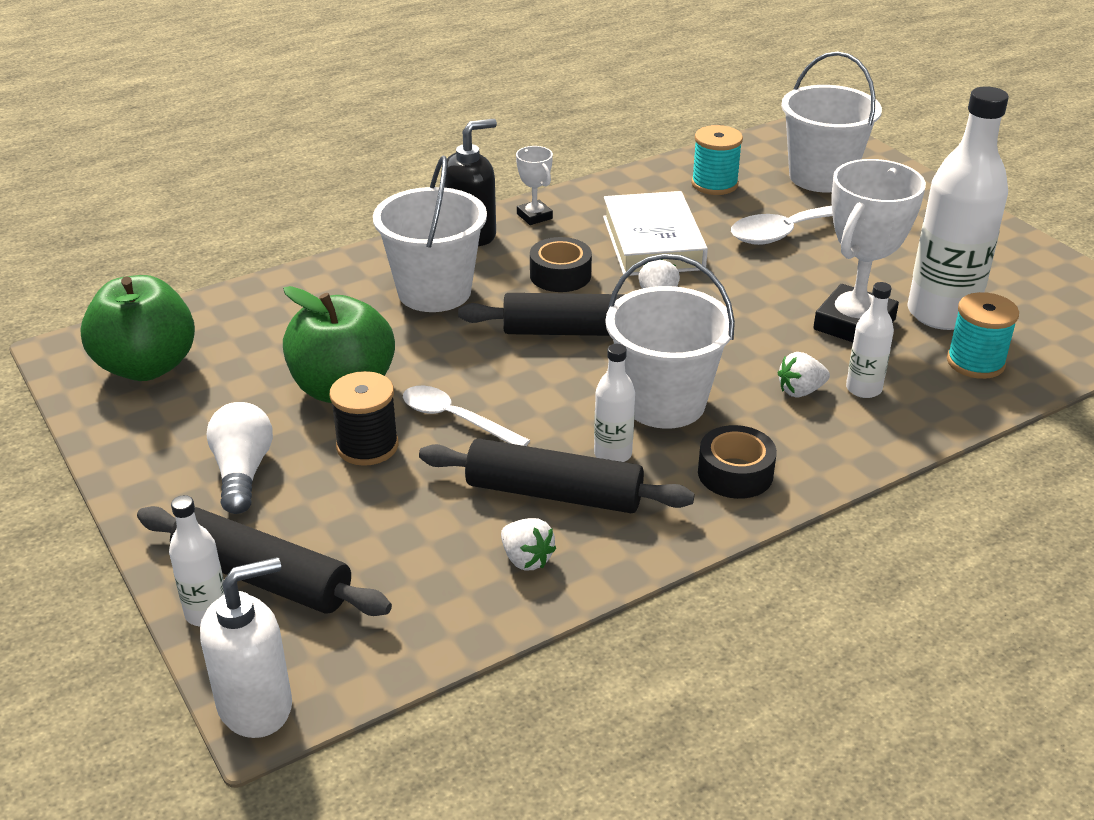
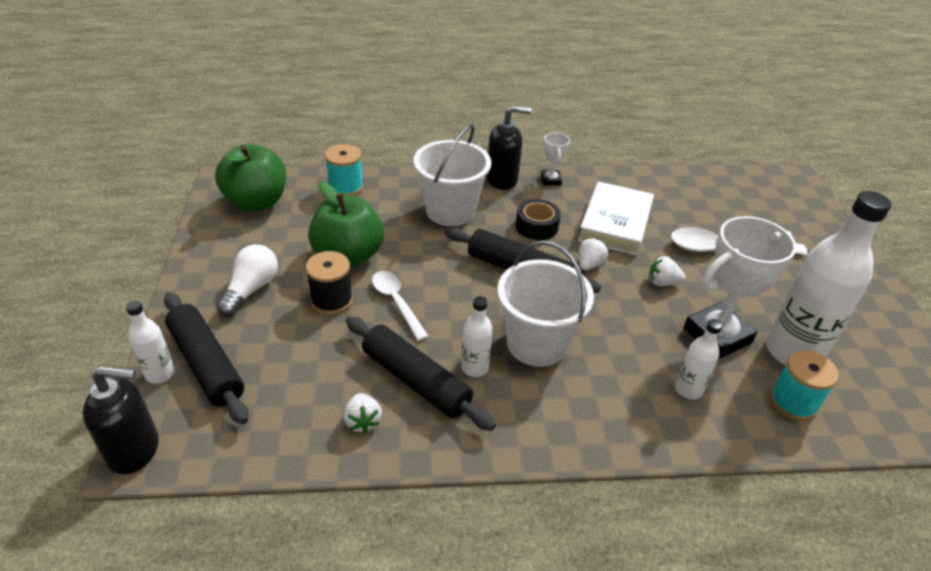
camera: 25 degrees right, 5 degrees up
white soap dispenser [200,557,292,738] -> black soap dispenser [83,366,159,474]
turquoise spool [691,125,743,195] -> turquoise spool moved to [325,144,363,196]
black tape [698,425,777,499] -> none
white strawberry [778,352,830,397] -> white strawberry moved to [649,256,685,286]
white bucket [781,51,882,192] -> none

